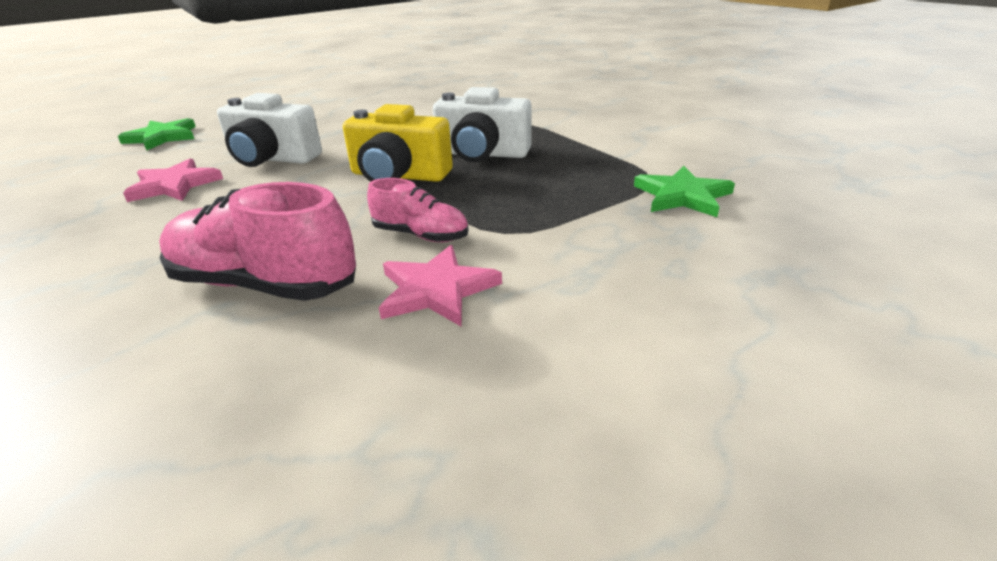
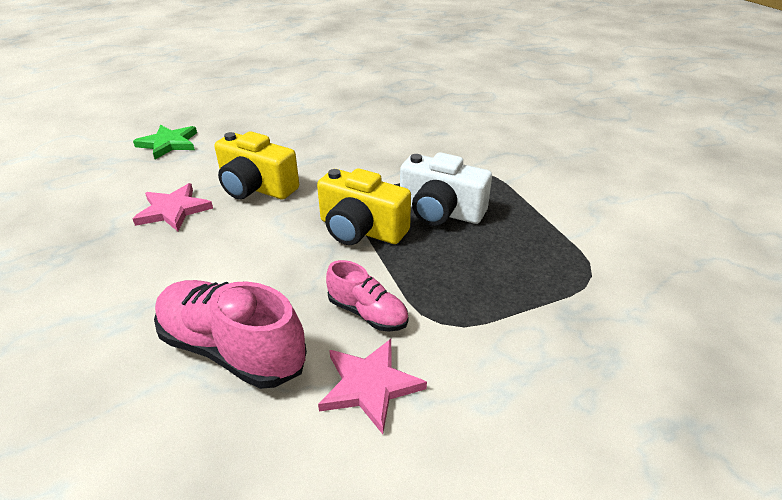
camera: 10 degrees right, 5 degrees up
white camera [217,93,322,167] -> yellow camera [214,131,299,199]
green star [634,166,735,217] -> none

